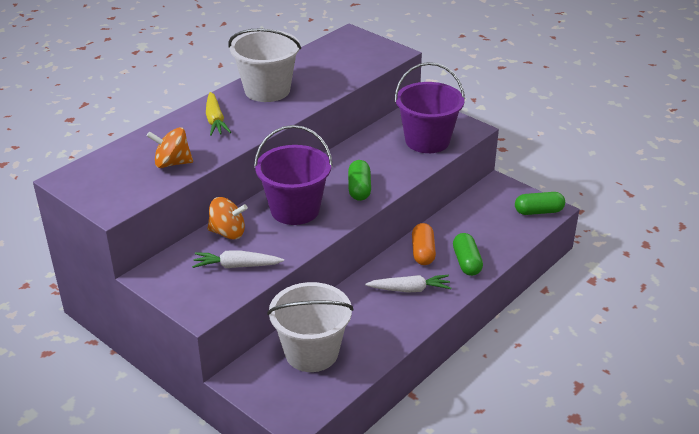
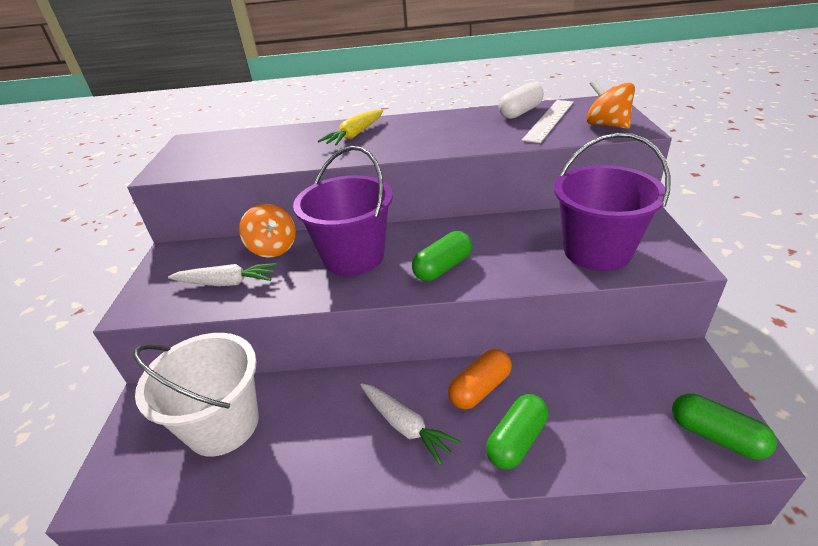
camera: 50 degrees right, 0 degrees up
orange spinning top [147,127,193,168] -> orange spinning top moved to [586,79,635,129]
white carrot [192,250,284,268] -> white carrot turned 135 degrees clockwise [168,263,277,286]
white bucket [228,28,301,102] -> none
none -> white capsule [498,82,544,119]
none -> white ruler [522,100,574,143]

